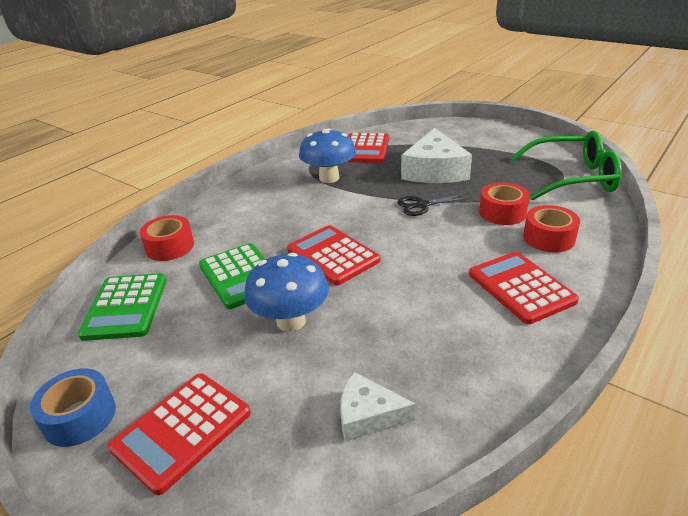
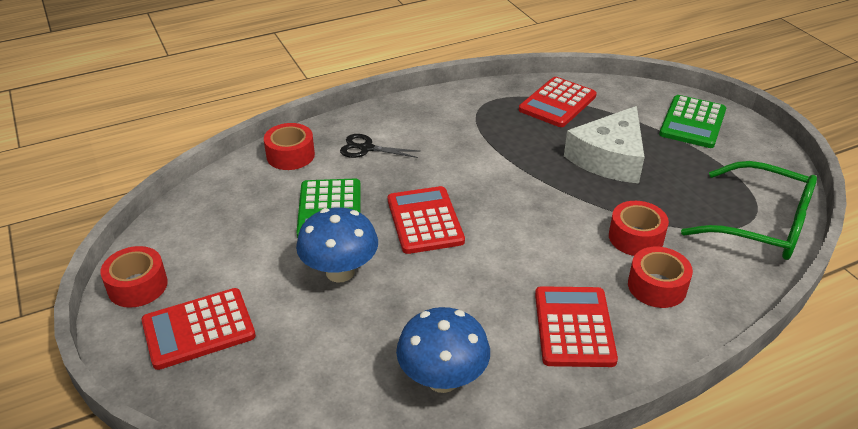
camera: 25 degrees right, 5 degrees up
blue tape [30,368,116,447] -> red tape [100,246,168,308]
green calculator [78,273,167,341] -> green calculator moved to [659,95,726,148]
blue mushroom [299,128,356,183] -> blue mushroom moved to [396,307,490,393]
white cheese [340,372,416,442] -> none
black scissors [397,193,472,216] -> black scissors moved to [340,134,421,158]

